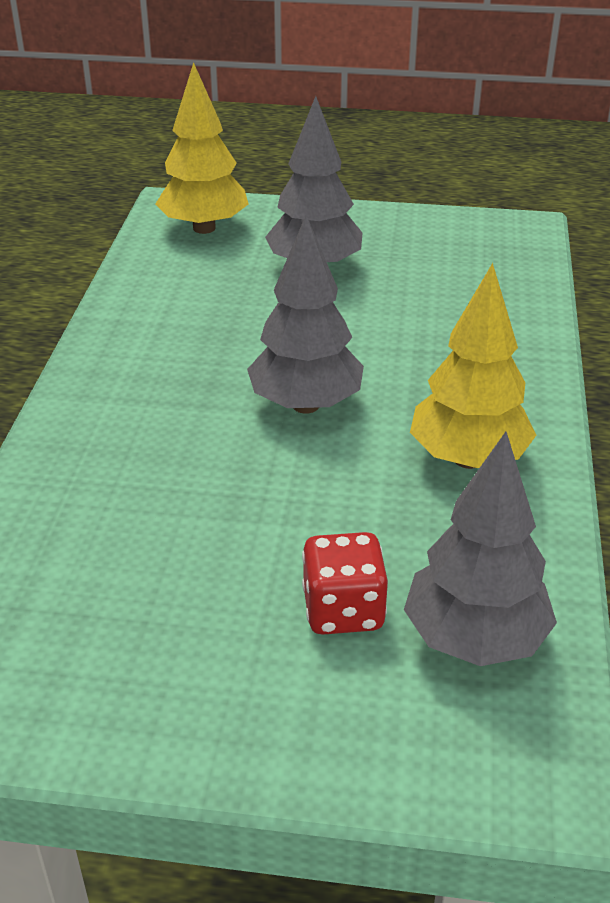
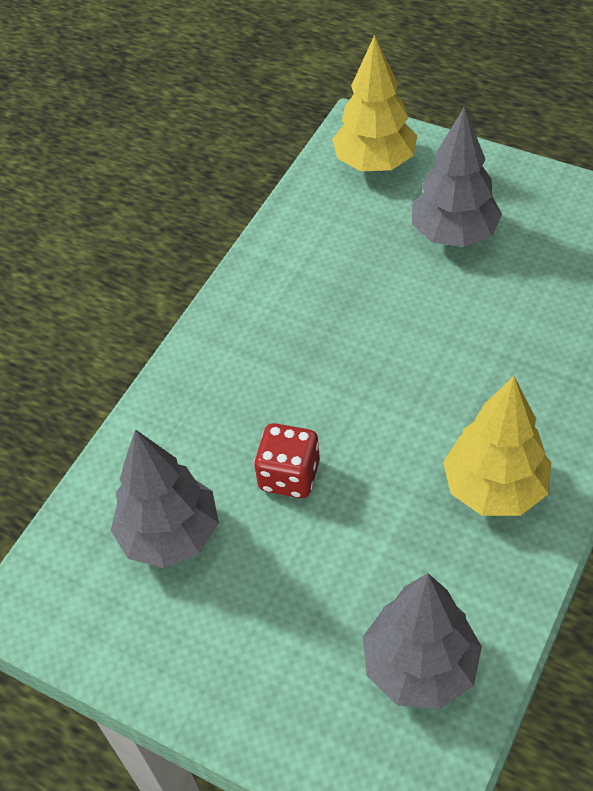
camera: 25 degrees right, 15 degrees up
grey tree [247,215,364,414] -> grey tree moved to [110,429,219,568]
red dice [302,532,388,635] -> red dice moved to [254,423,320,498]

